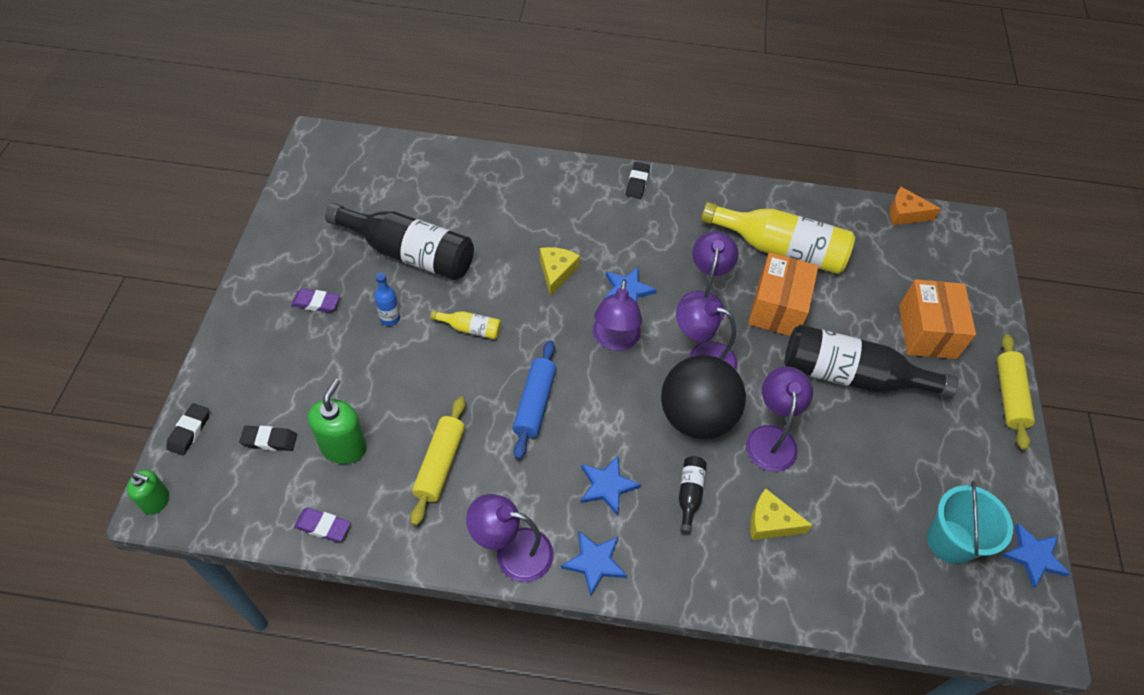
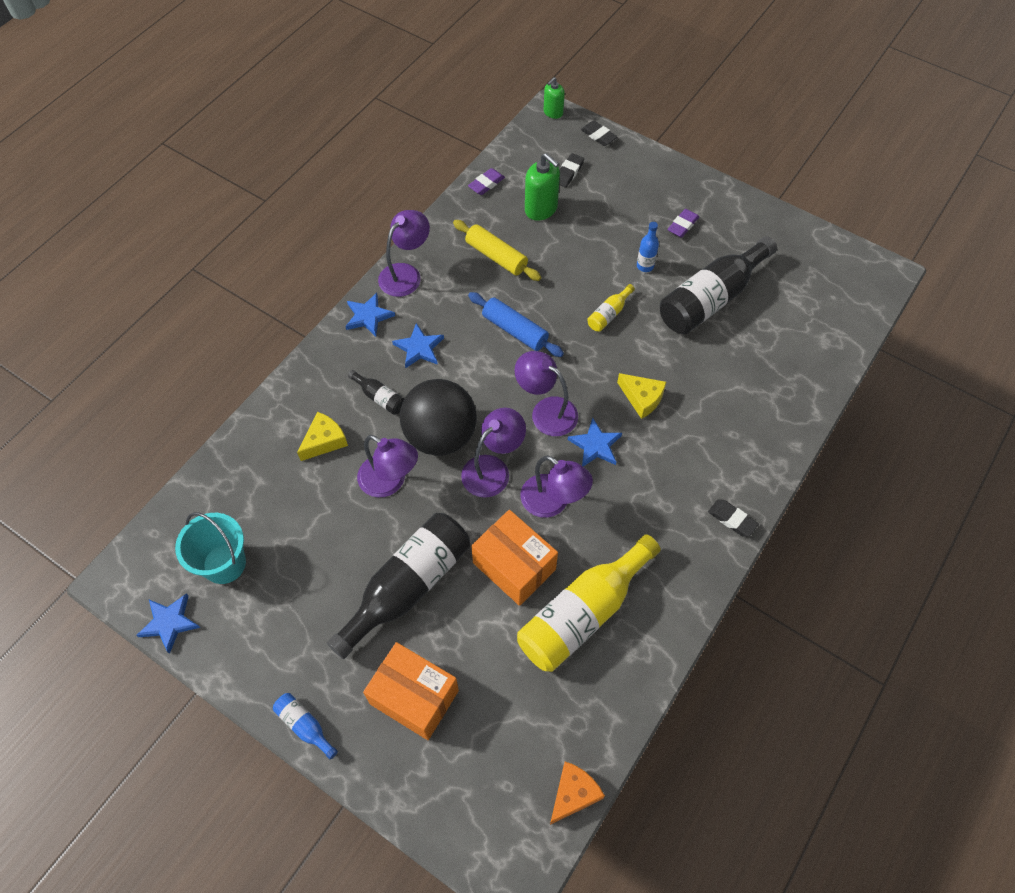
camera: 120 degrees right, 5 degrees up
yellow rolling pin [997,334,1035,450] -> blue bottle [273,693,338,760]

